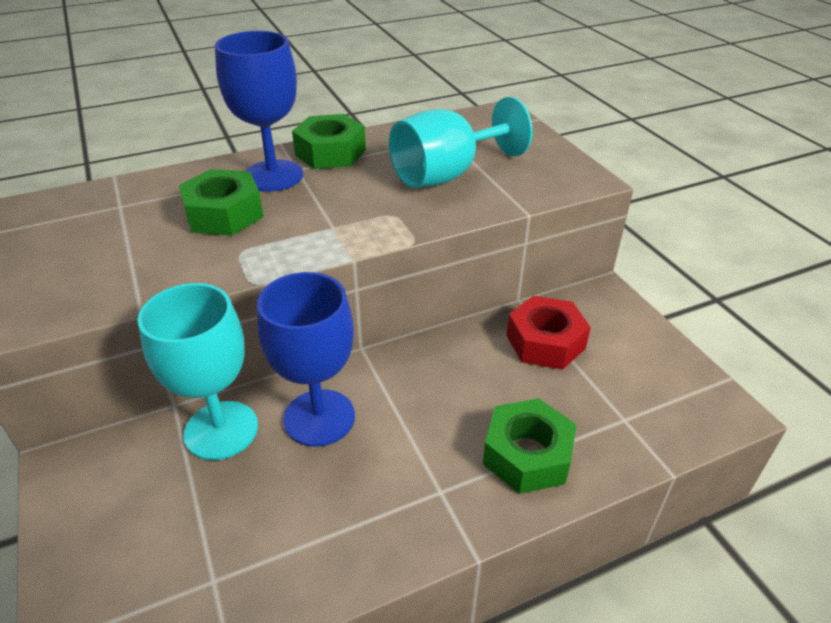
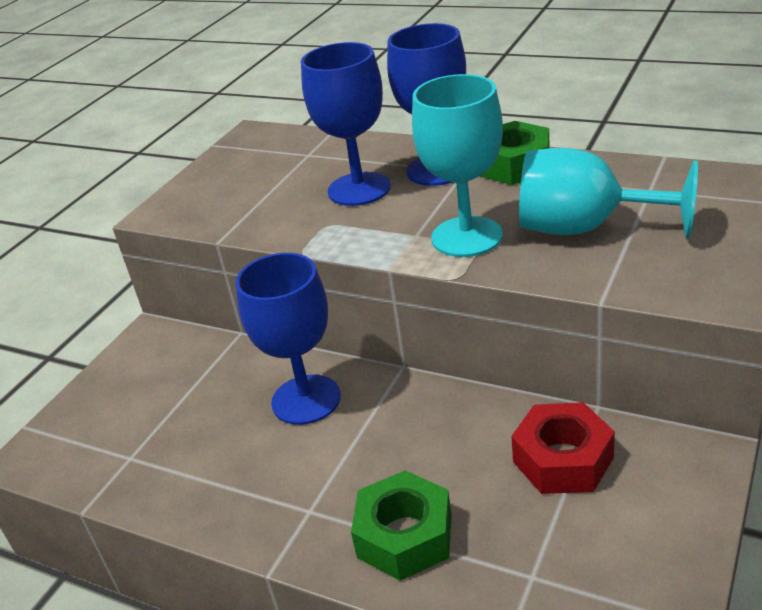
camera: 55 degrees right, 5 degrees down
turquoise goblet [138,283,258,460] -> turquoise goblet moved to [412,74,503,257]
green nut [179,169,264,235] -> blue goblet [301,42,391,206]

